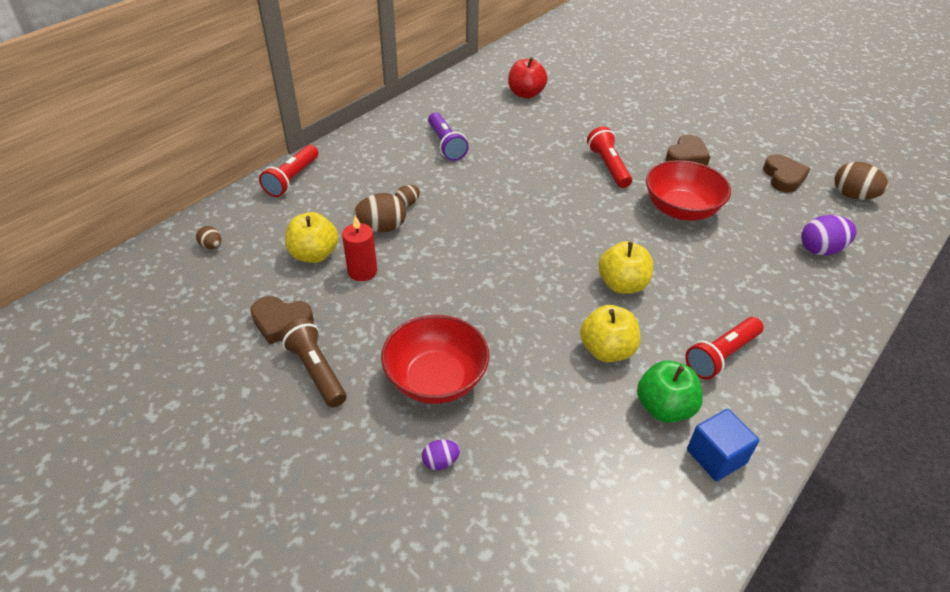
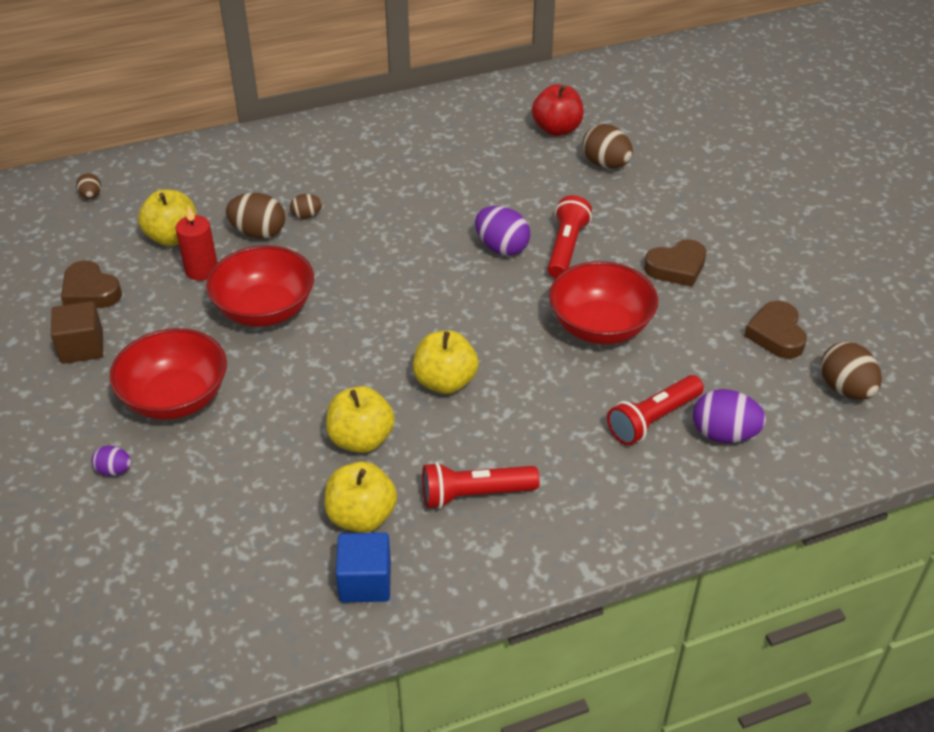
camera: 30 degrees right, 0 degrees up
red flashlight [259,145,318,197] -> red flashlight moved to [607,375,704,445]
brown flashlight [280,318,346,408] -> brown cube [51,301,103,364]
purple flashlight [428,112,469,161] -> none
green apple [637,360,703,423] -> yellow apple [324,461,397,533]
brown heart [763,154,810,193] -> brown heart turned 150 degrees clockwise [744,301,807,359]
none -> red bowl [206,245,314,327]
none -> purple egg [475,206,530,256]
none -> brown egg [583,124,633,168]

